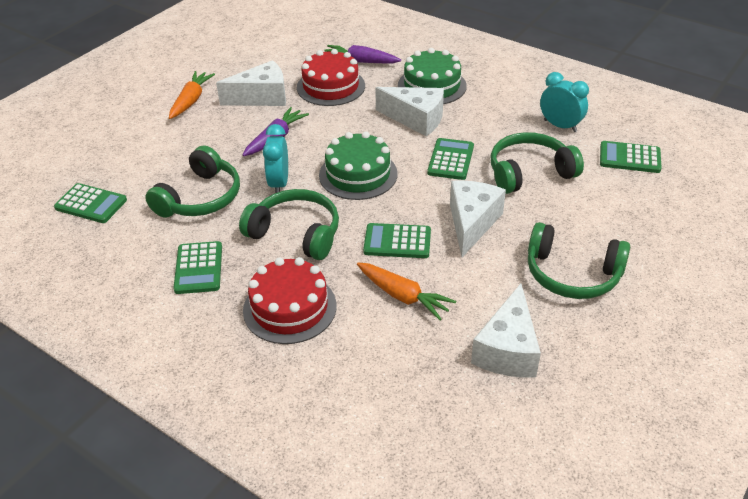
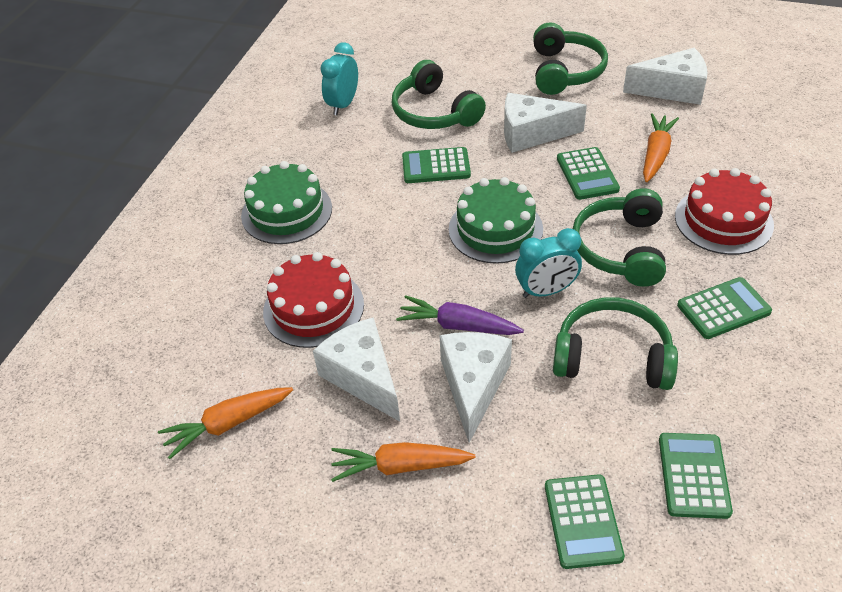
camera: 105 degrees left, 5 degrees up
purple carrot [324,45,401,63] -> none
white cheese [375,87,444,136] -> white cheese moved to [440,332,512,443]
green calculator [600,141,662,173] -> green calculator moved to [545,474,625,569]
none -> orange carrot [158,387,293,459]

